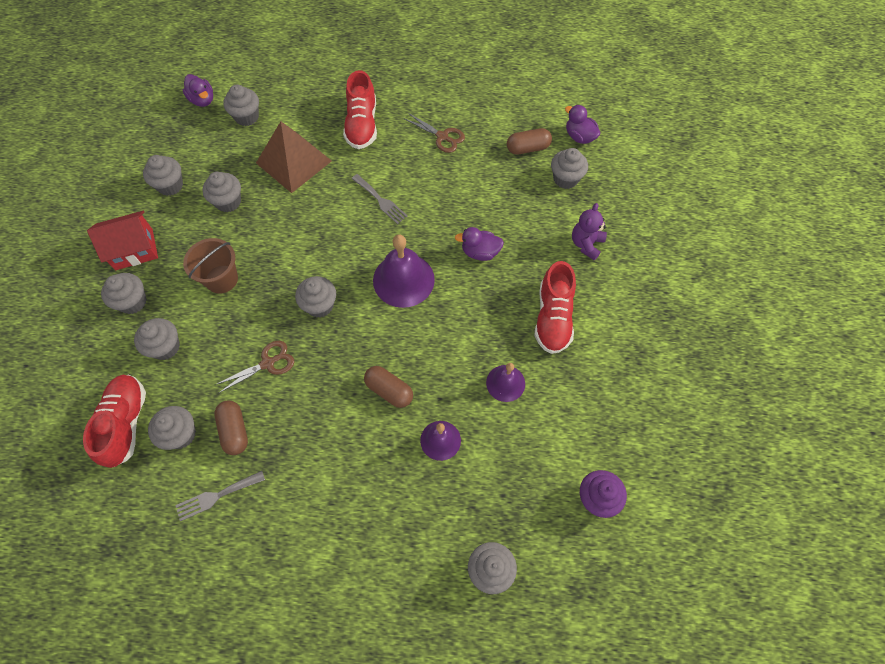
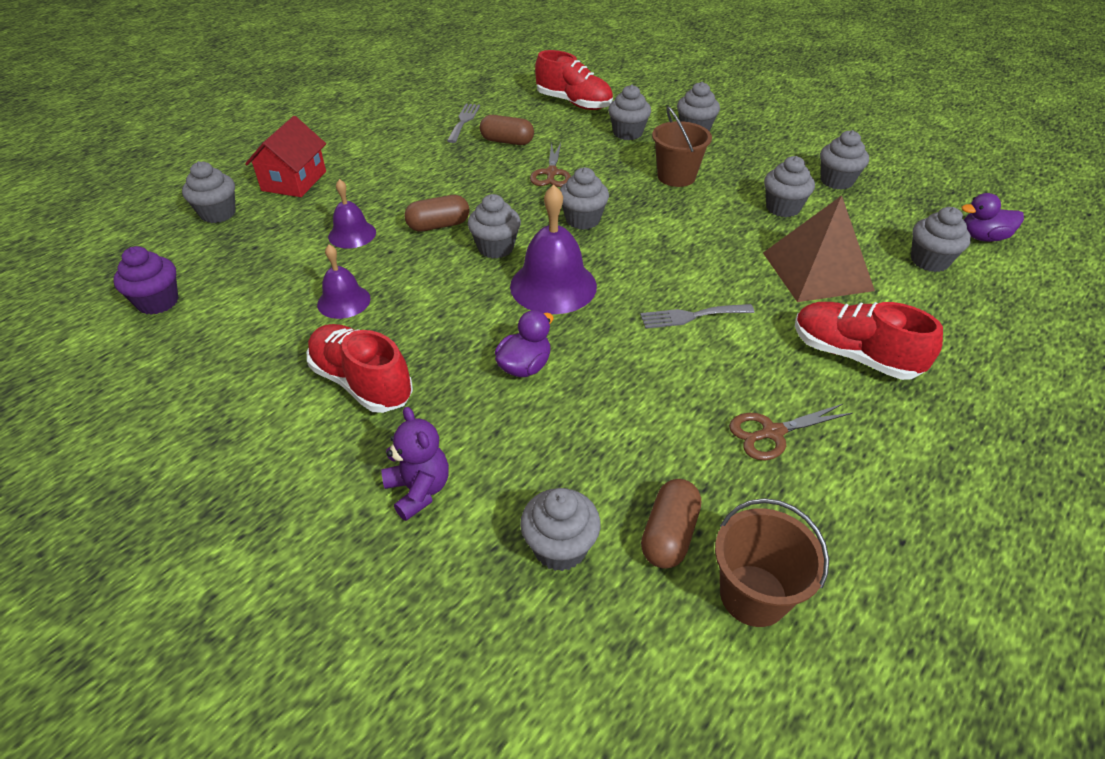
camera: 125 degrees right, 20 degrees down
red house [87,211,158,270] -> red house moved to [245,116,326,197]
grey cupcake [148,406,196,450] -> grey cupcake moved to [468,194,521,258]
purple duck [565,105,601,144] -> none
none -> brown bucket [715,498,829,627]

